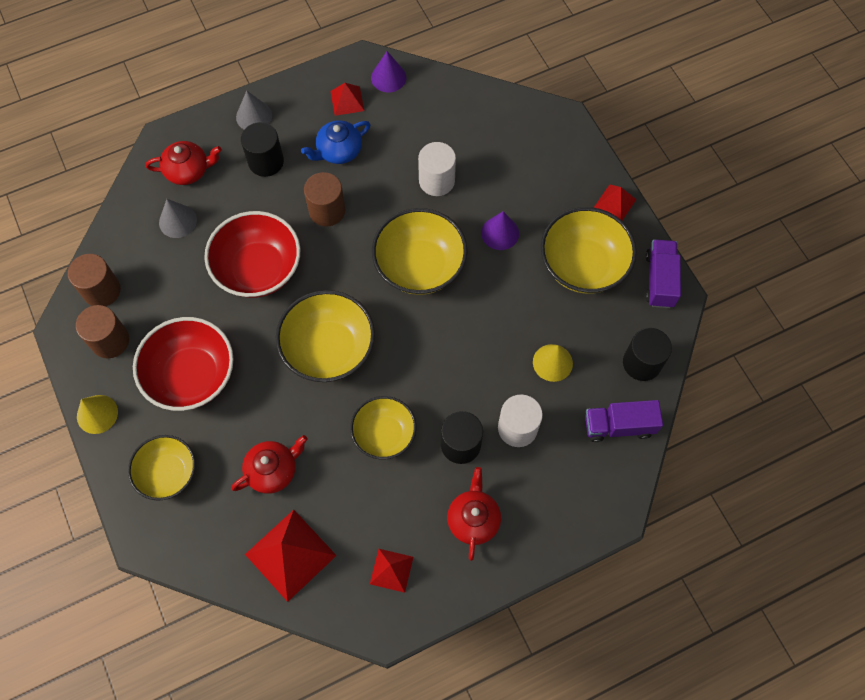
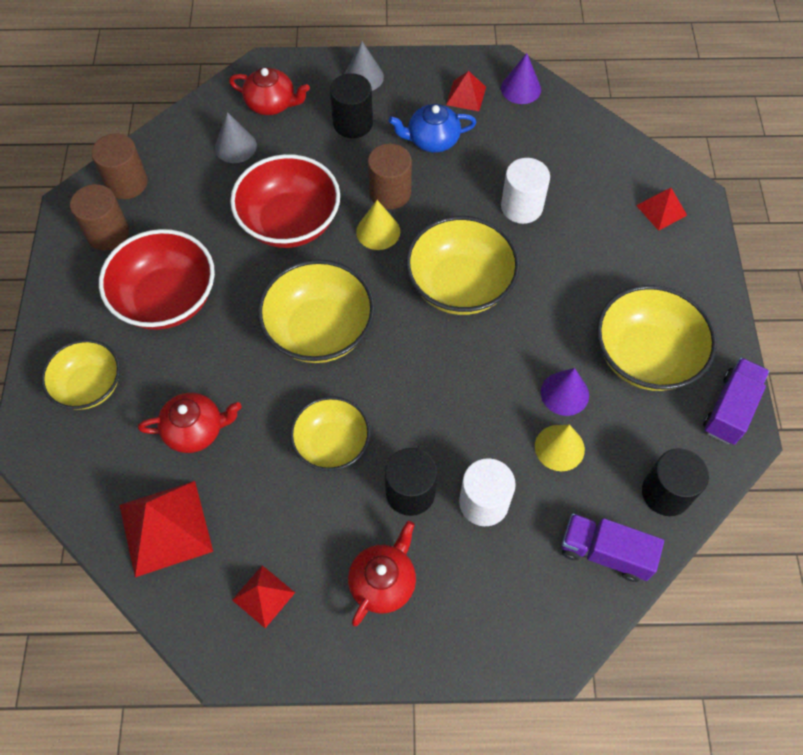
camera: 25 degrees right, 5 degrees down
yellow cone [77,395,118,434] -> yellow cone moved to [356,200,400,250]
purple cone [481,211,519,250] -> purple cone moved to [541,368,589,416]
red pyramid [594,185,637,221] -> red pyramid moved to [636,188,687,231]

